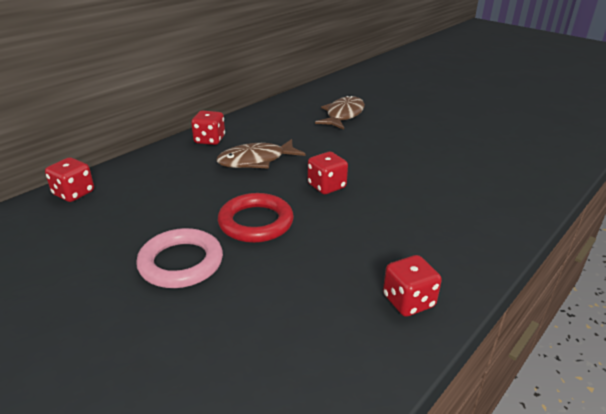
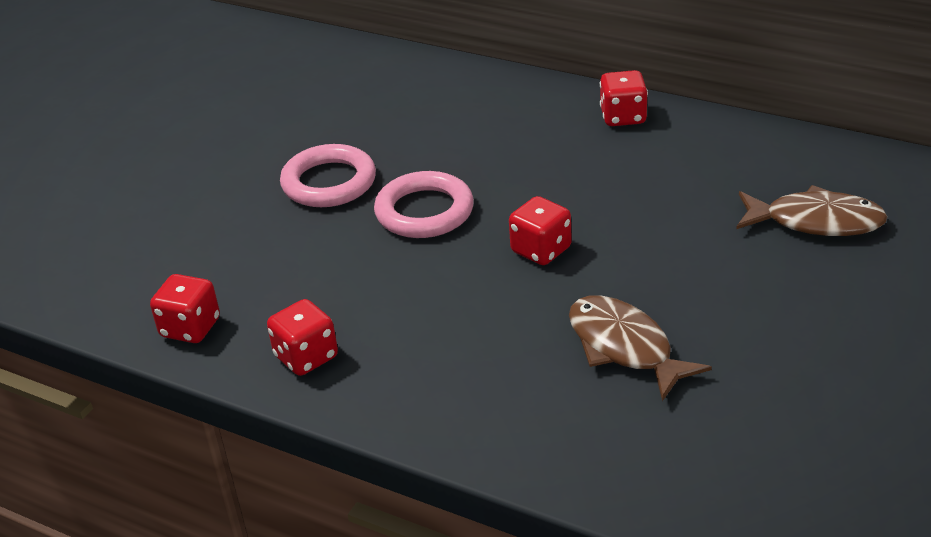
camera: 80 degrees right, 5 degrees up
red dice [45,157,94,202] -> red dice moved to [150,274,220,343]
brown fish [216,139,305,169] -> brown fish moved to [569,295,712,401]
red ring [218,193,294,243] -> pink ring [374,171,474,238]

